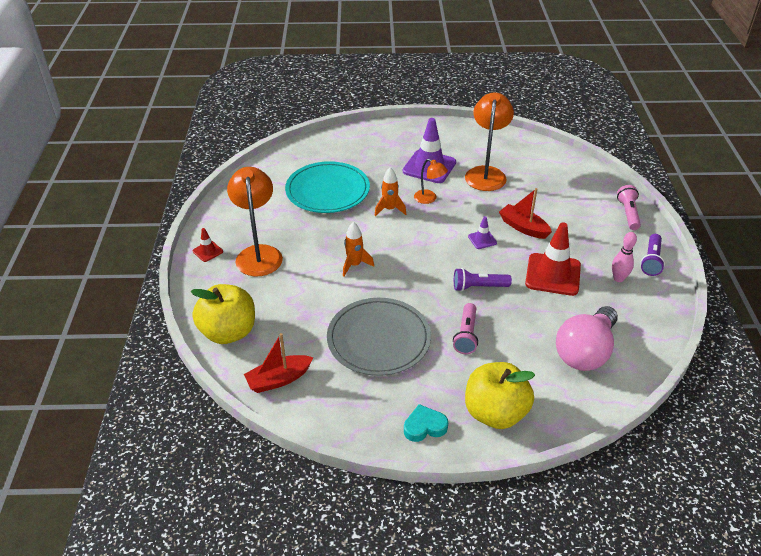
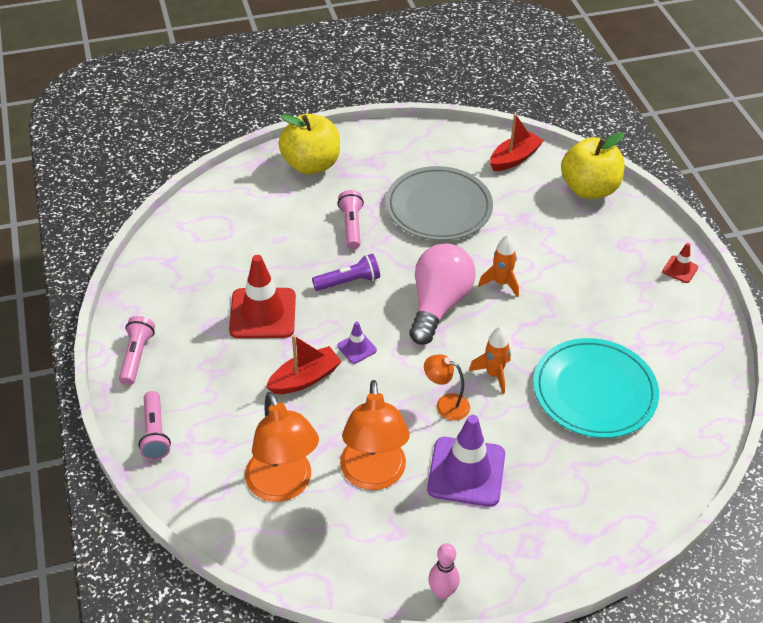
camera: 165 degrees right, 5 degrees up
orange lamp [227,167,283,276] -> orange lamp moved to [245,392,319,502]
turquoise heart [404,404,448,442] -> none
red boat [499,188,552,239] -> red boat turned 60 degrees counterclockwise [266,335,342,394]
pink light bulb [556,306,618,371] -> pink light bulb moved to [409,243,476,345]
pink bowling pin [612,232,637,282] -> pink bowling pin moved to [428,543,460,599]
purple flashlight [640,234,665,276] -> pink flashlight [119,316,155,385]

